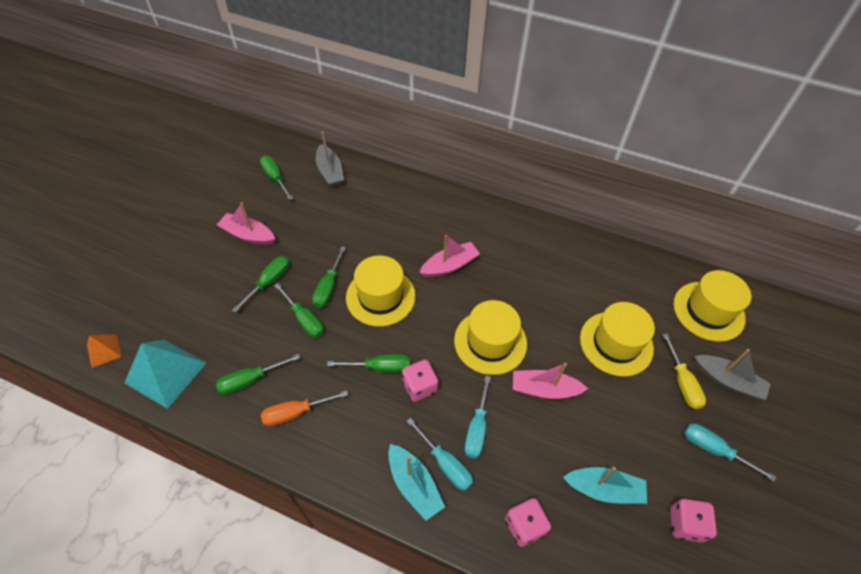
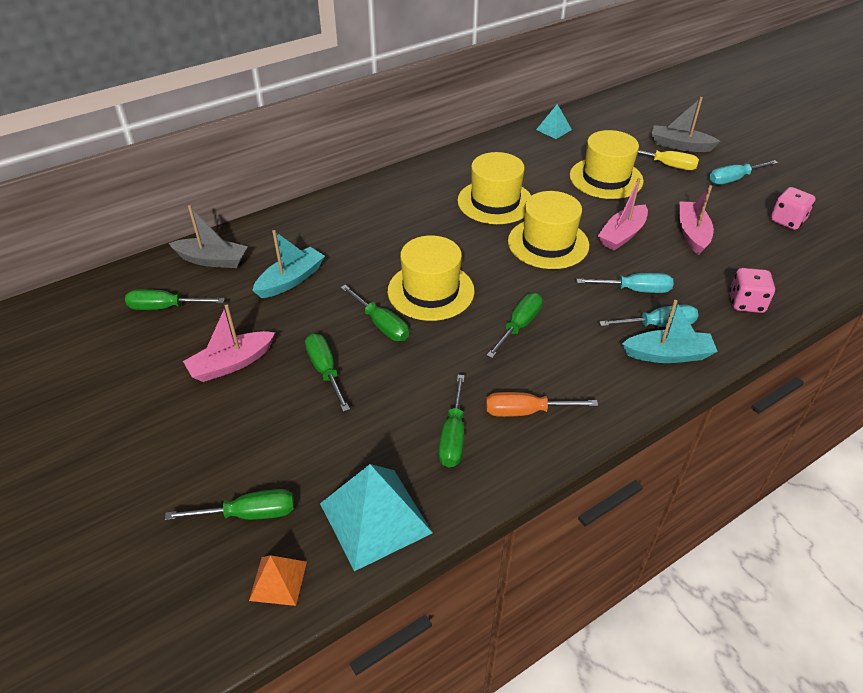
camera: 55 degrees left, 10 degrees down
orange screwdriver [261,390,348,426] -> orange screwdriver turned 75 degrees clockwise [486,392,598,417]
green screwdriver [274,283,324,338] -> green screwdriver moved to [165,489,294,520]
pink dice [402,360,438,402] -> none
pink boat [419,235,480,278] -> pink boat moved to [679,185,714,255]
turquoise screwdriver [464,376,491,458] -> turquoise screwdriver turned 45 degrees counterclockwise [576,273,673,293]
turquoise boat [563,467,647,504] -> turquoise boat moved to [252,230,325,298]
yellow hat [674,270,751,342] -> yellow hat moved to [457,152,531,224]
grey boat [695,349,771,400] -> grey boat turned 135 degrees counterclockwise [651,97,721,152]
none -> turquoise pyramid [536,104,572,139]

